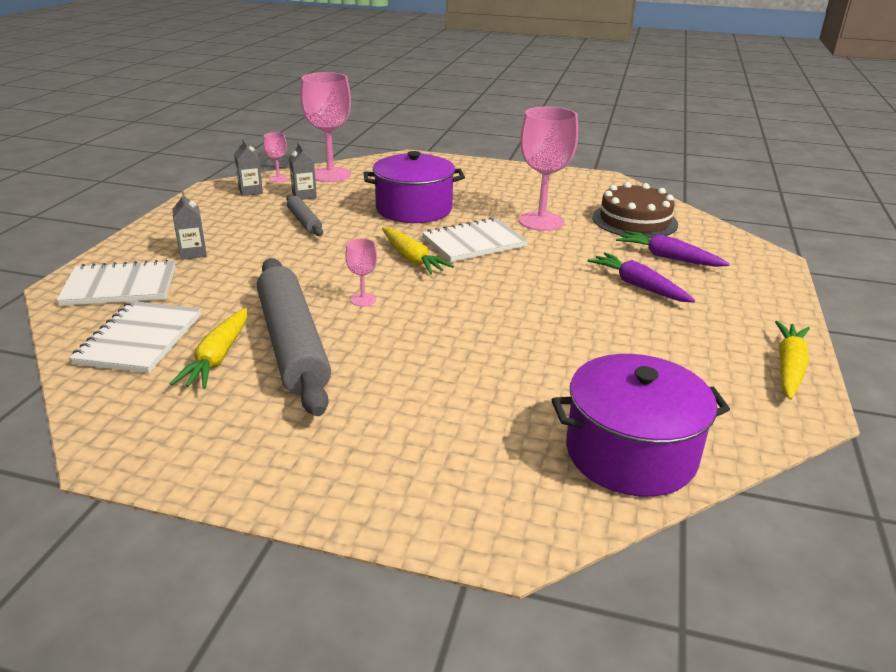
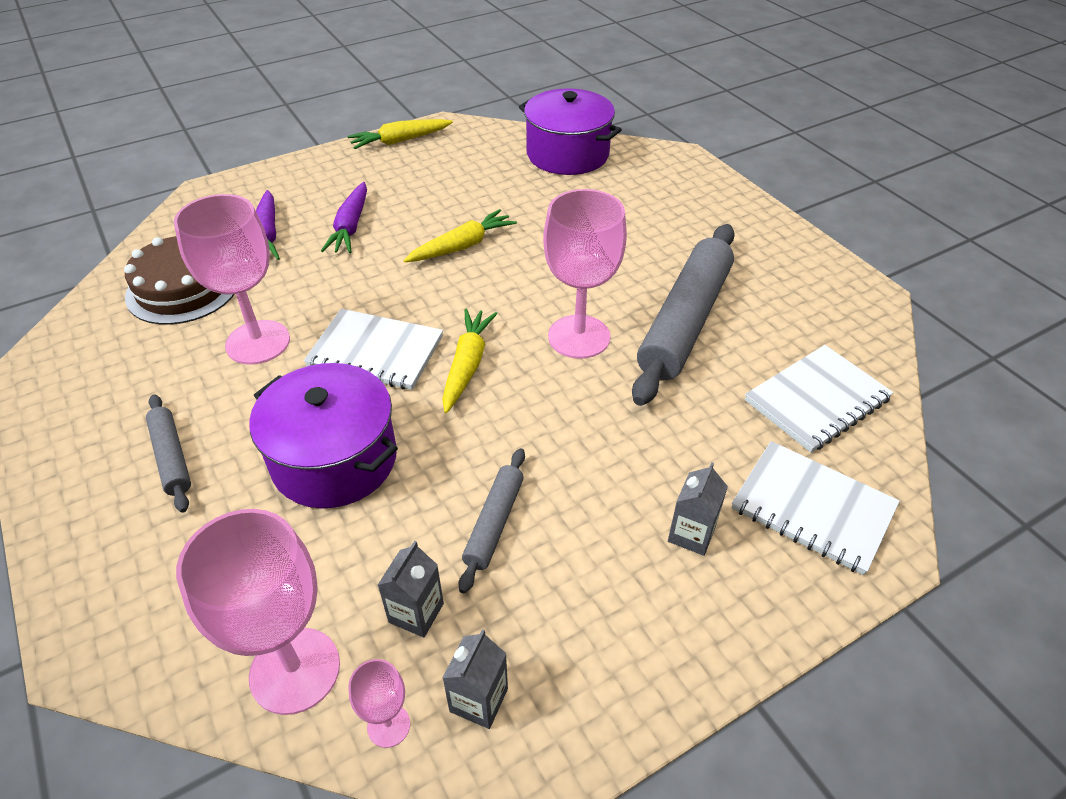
camera: 135 degrees left, 15 degrees up
yellow carrot [170,308,247,389] -> yellow carrot moved to [403,209,517,262]
pink goblet [345,238,377,306] -> pink goblet [543,189,627,359], size x2.18
none -> grey rolling pin [146,394,191,513]

